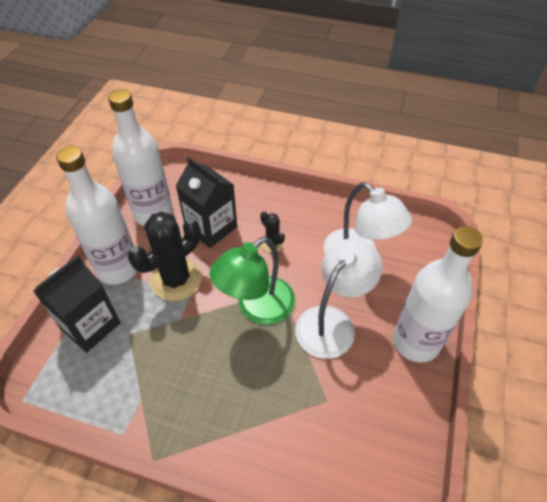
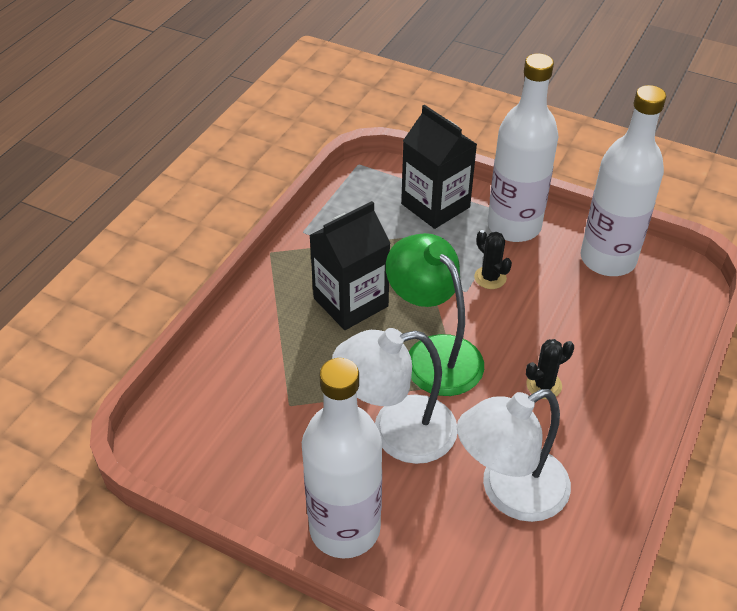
camera: 100 degrees right, 5 degrees down
black cactus [128,211,202,301] -> black cactus [474,230,512,289], size x0.48
black carton [176,157,237,248] -> black carton moved to [309,201,391,330]
white lamp [295,238,382,359] -> white lamp turned 120 degrees clockwise [332,328,457,464]

